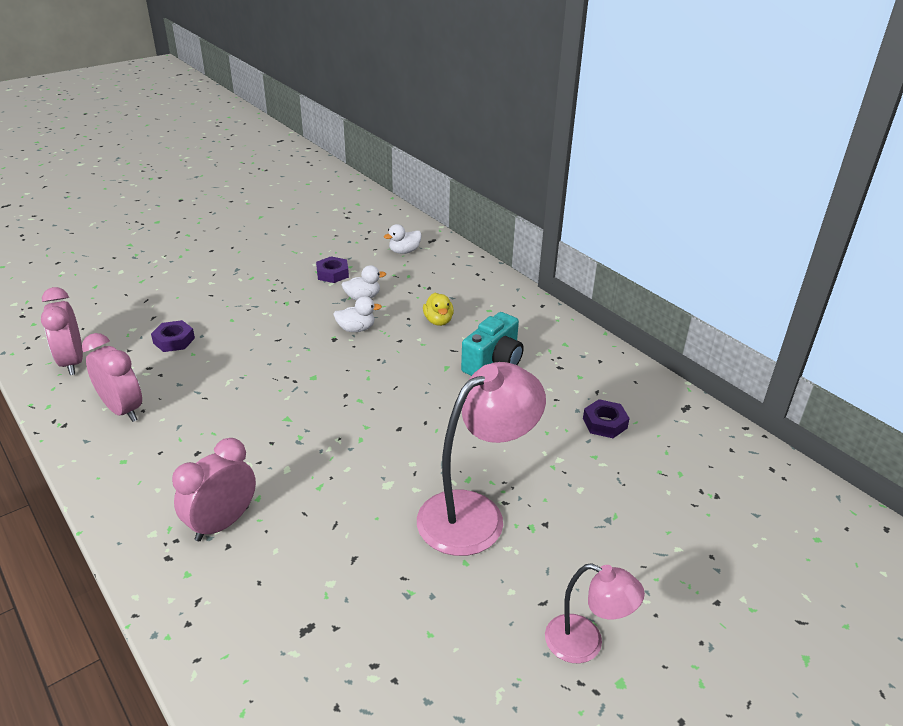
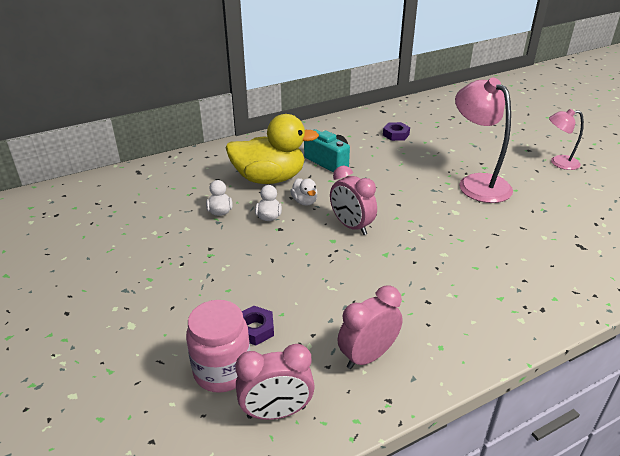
camera: 80 degrees left, 0 degrees up
pink clock [172,438,256,541] -> pink clock moved to [330,166,377,235]
purple nut [316,256,349,283] -> none
white duck [384,224,422,254] -> white duck moved to [290,178,317,206]
yellow duck [423,293,454,326] -> yellow duck [225,114,319,184], size x2.40
pink lamp [545,563,645,663] -> pink lamp turned 120 degrees counterclockwise [549,109,584,170]
none -> pink jar [186,300,250,393]

